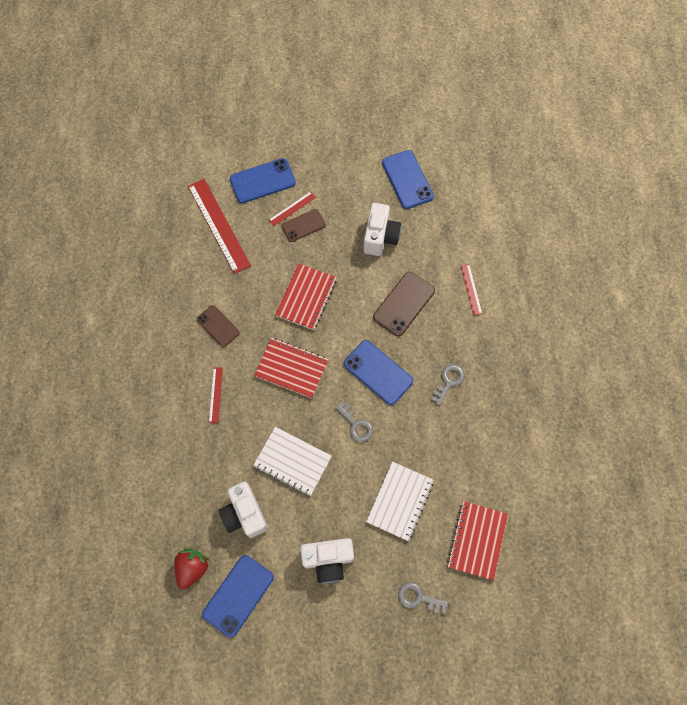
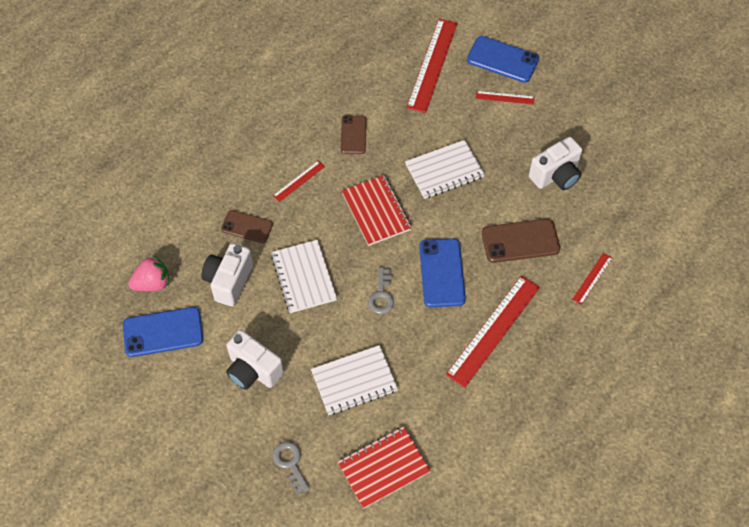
camera: 45 degrees right, 10 degrees down
red strawberry [174,549,210,590] -> pink strawberry [128,255,169,291]
red notebook [275,263,337,330] -> white notebook [405,140,485,199]
brown phone [282,209,326,242] -> brown phone moved to [221,210,273,243]
blue phone [382,150,434,209] -> none
grey key [431,364,465,405] -> red ruler [446,275,540,388]

